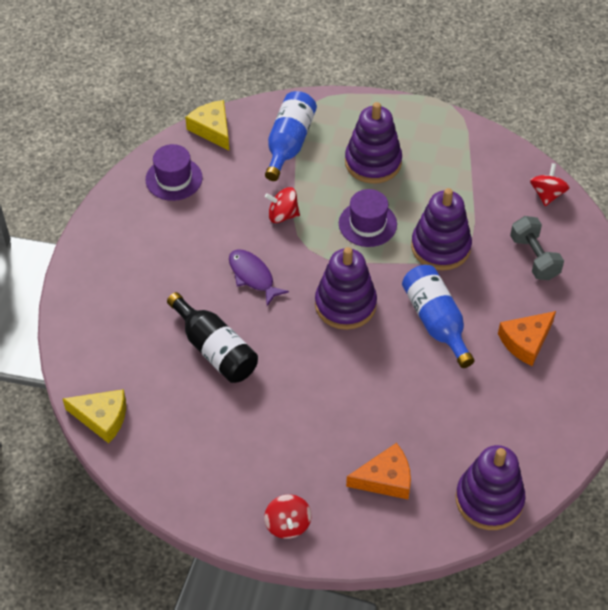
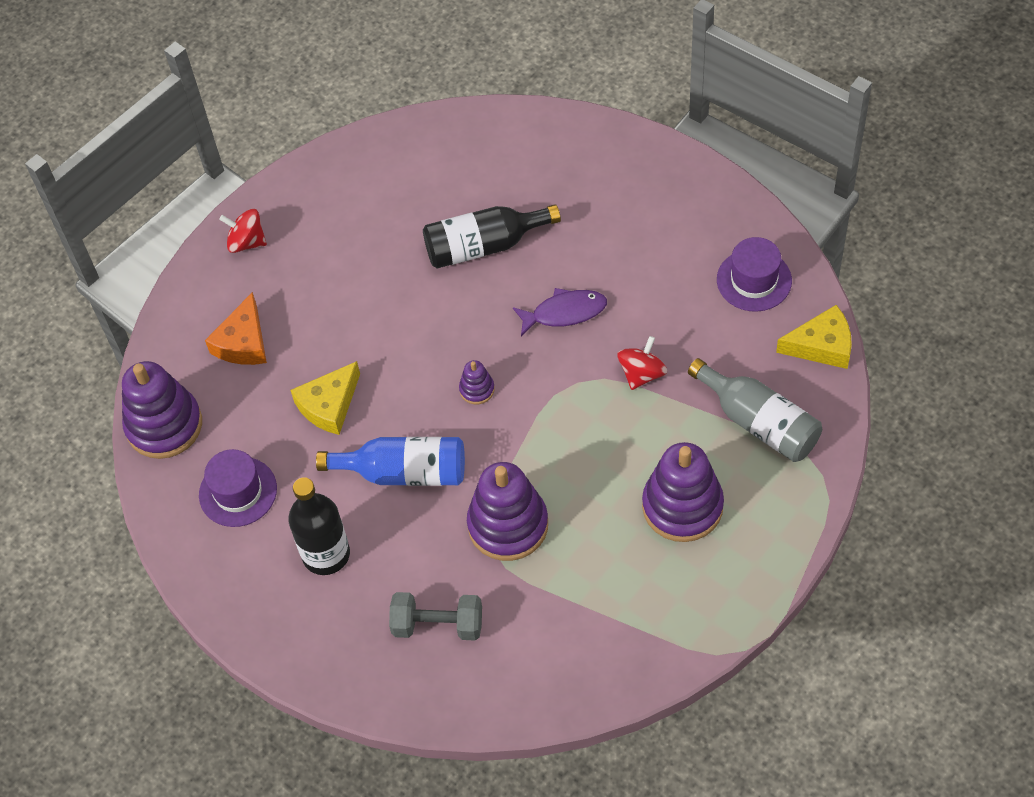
camera: 120 degrees right, 5 degrees up
yellow cheese [62,389,126,443] -> yellow cheese moved to [290,361,360,435]
blue bottle [265,91,317,181] -> grey bottle [688,358,822,462]
purple stacking toy [315,247,377,330] -> purple stacking toy [459,360,495,404], size x0.46
purple hat [339,189,397,247] -> purple hat moved to [199,449,277,527]
orange cheese [498,311,556,366] -> black bottle [288,477,350,575]
red spinning top [530,163,570,206] -> none

